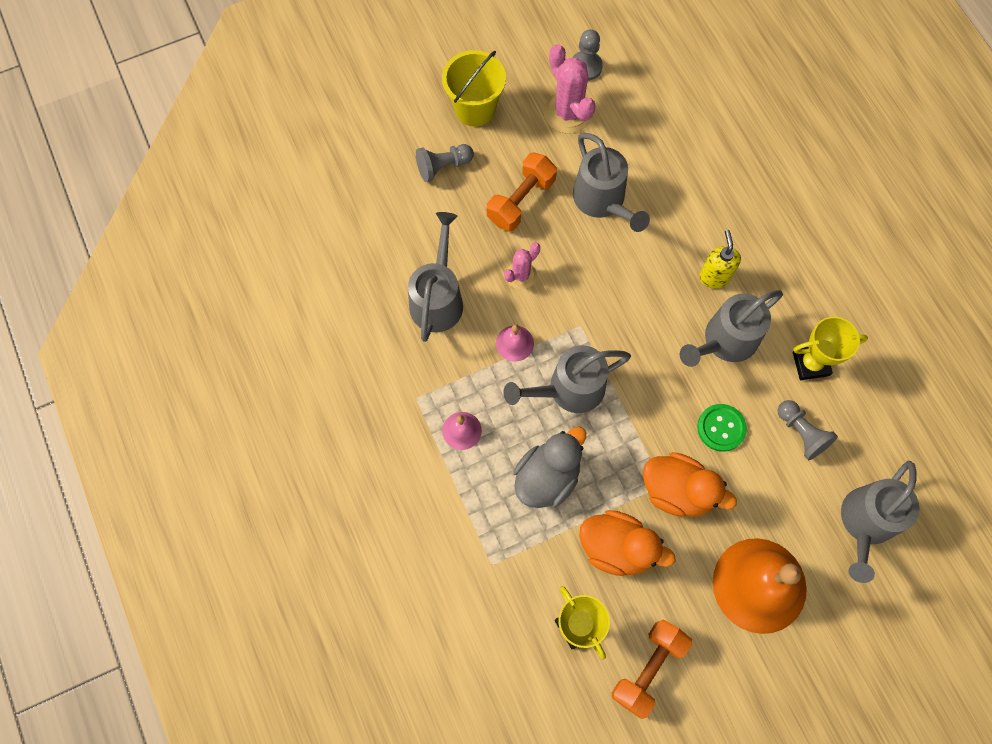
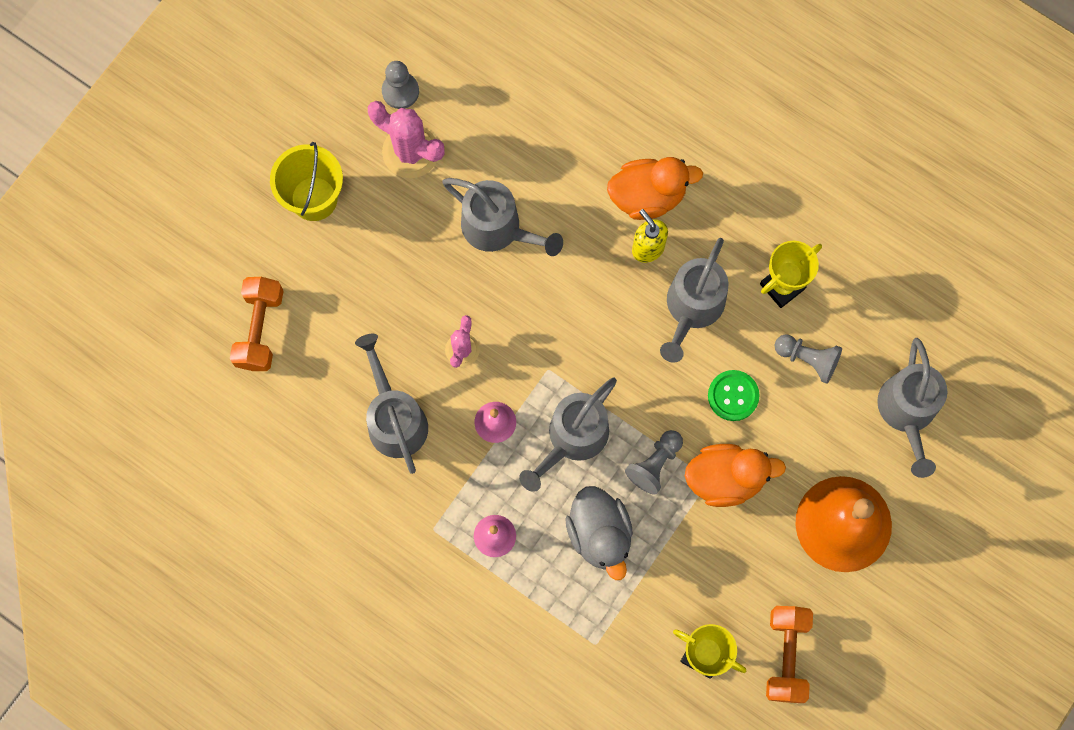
camera: 30 degrees left, 5 degrees up
grey pawn [416,144,474,182] -> grey pawn moved to [625,430,683,495]
orange dumbbell [487,153,557,232] -> orange dumbbell moved to [230,277,284,371]
grey duck [513,427,586,508] -> grey duck turned 150 degrees clockwise [565,486,633,580]
orange duck [579,510,675,576] -> orange duck moved to [607,157,703,220]

